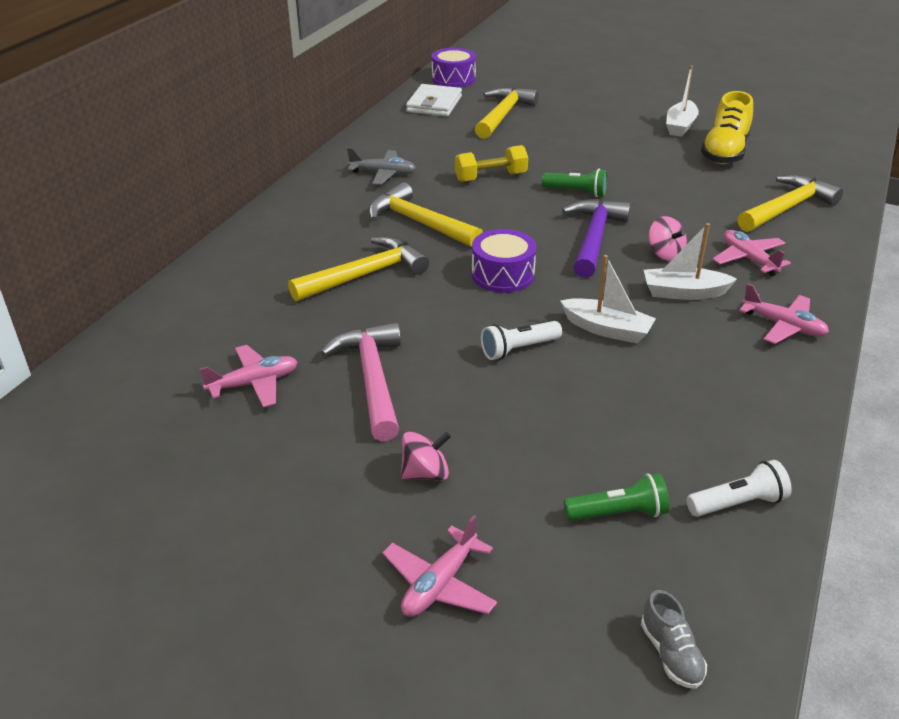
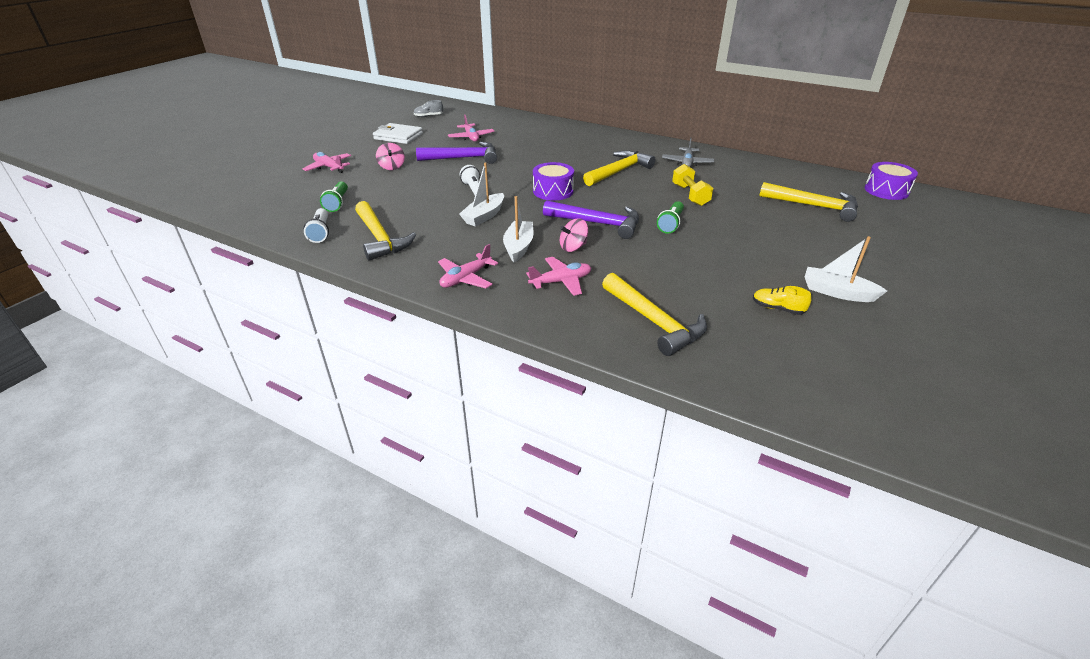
camera: 95 degrees right, 0 degrees up
yellow hammer [288,236,429,301] -> yellow hammer moved to [355,201,416,261]
pink hammer [321,322,401,442] -> purple hammer [416,142,497,164]
white wallet [406,84,462,116] -> white wallet moved to [373,123,423,144]
grey shoe [641,590,707,689] -> grey shoe moved to [414,100,443,117]
yellow shoe [701,91,753,164] -> yellow shoe [753,286,811,315], size x0.50

